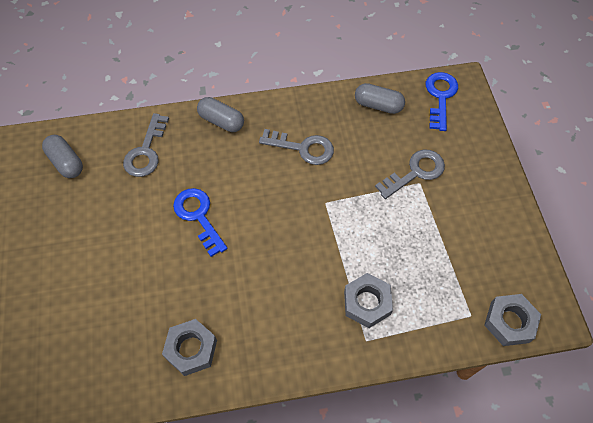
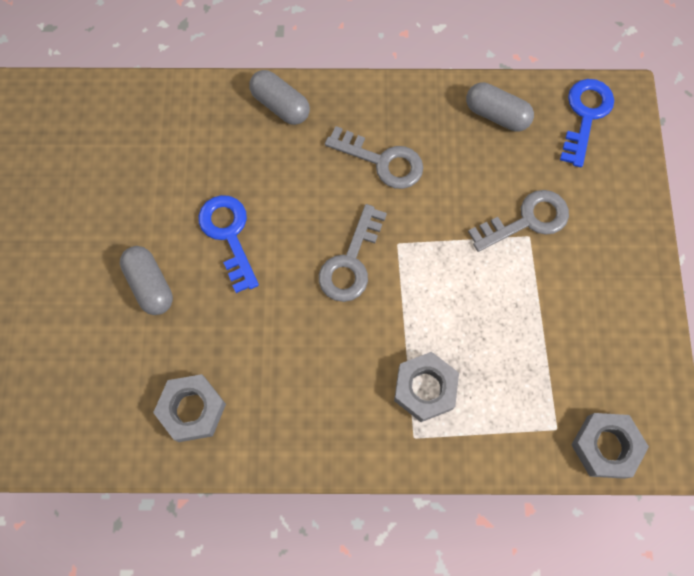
camera: 10 degrees right, 10 degrees up
grey capsule [42,135,83,178] -> grey capsule moved to [120,246,173,315]
grey key [123,113,169,177] -> grey key moved to [319,204,387,302]

